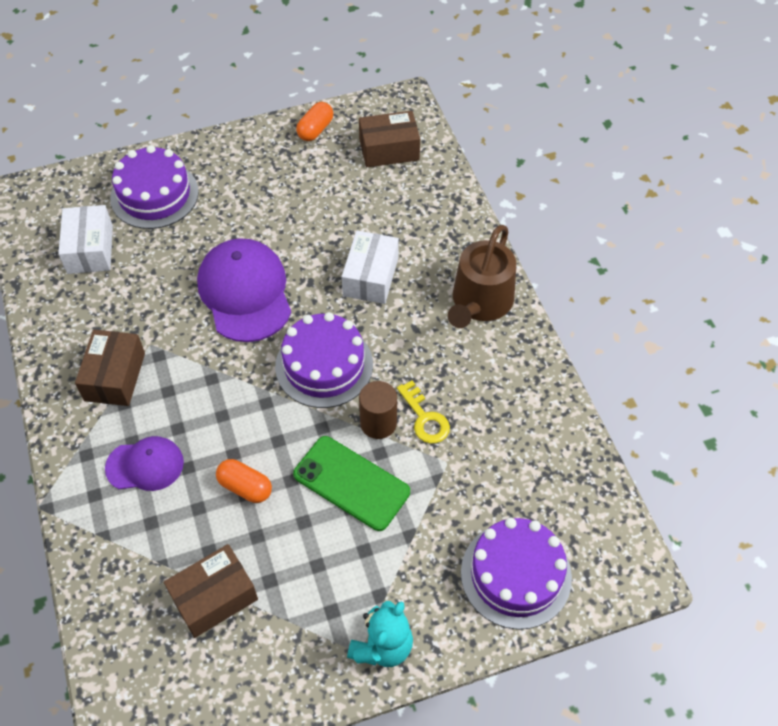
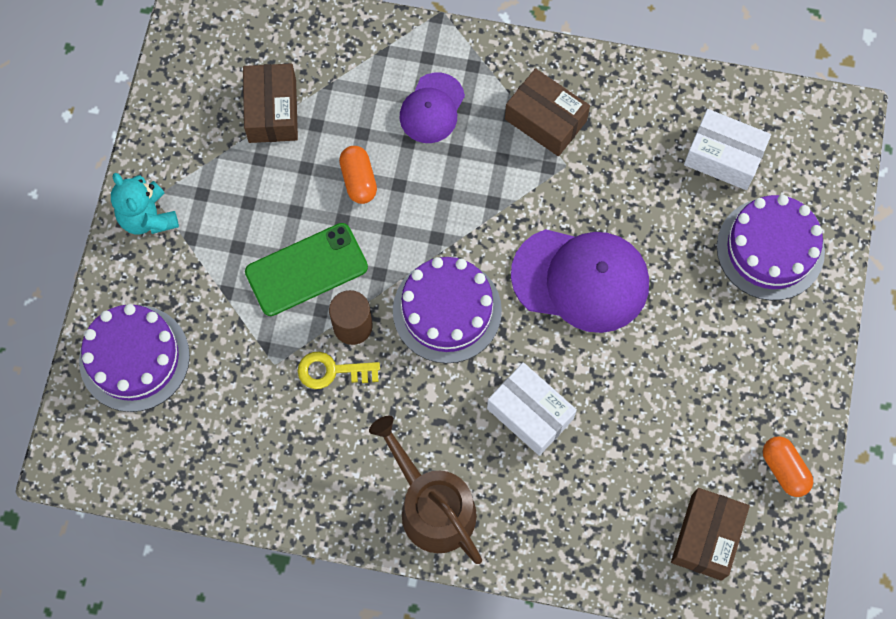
camera: 120 degrees right, 15 degrees up
orange capsule [216,459,272,503] -> orange capsule turned 75 degrees counterclockwise [339,146,377,204]

